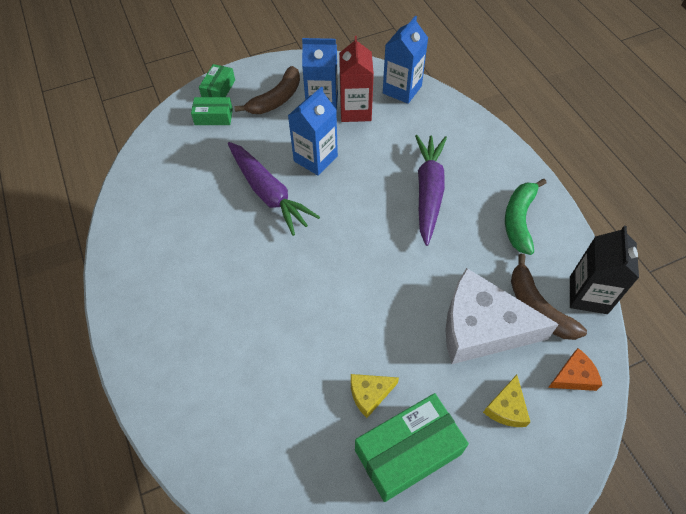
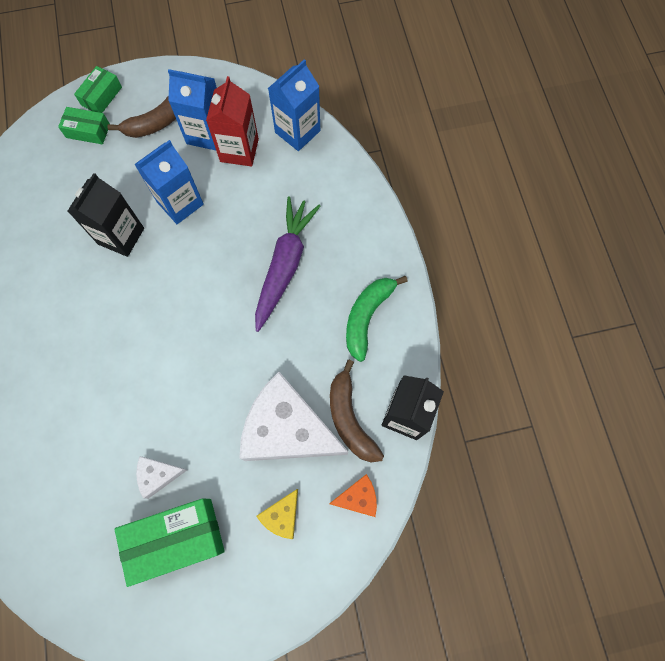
camera: 10 degrees right, 15 degrees up
purple carrot [228,142,320,236] -> black carton [67,173,144,257]
yellow cheese [351,374,399,418] -> white cheese [136,456,187,499]

